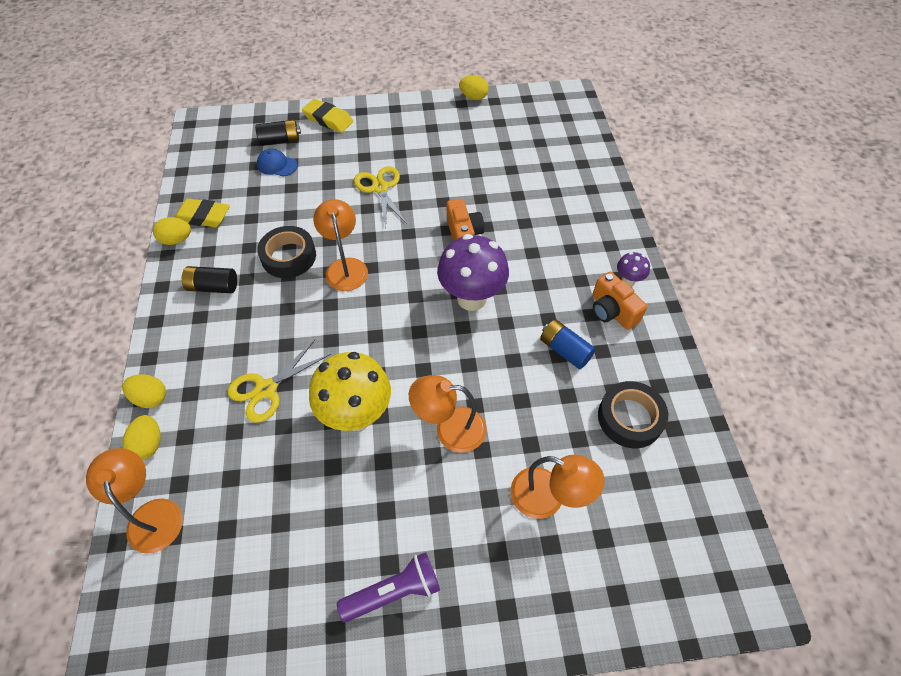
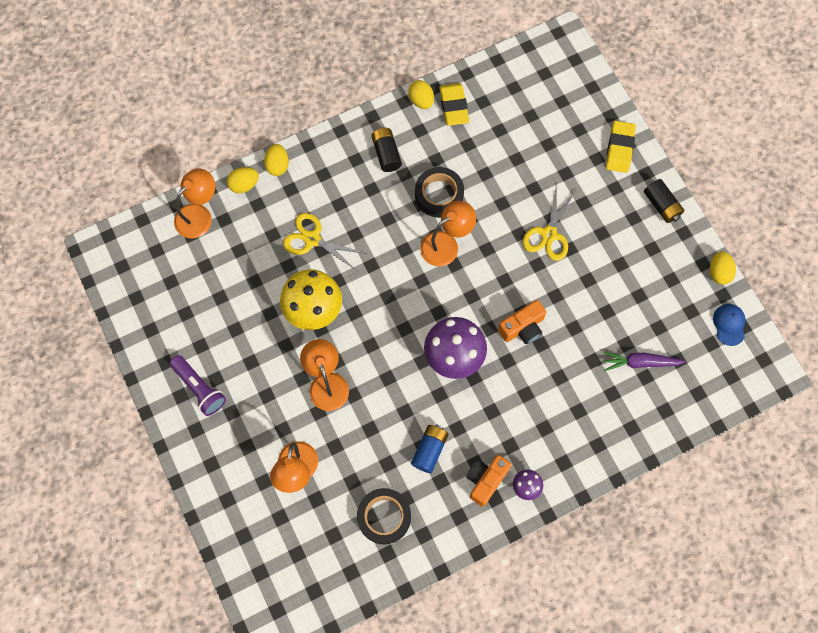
camera: 70 degrees right, 15 degrees up
black battery [255,120,301,146] -> black battery moved to [644,179,684,223]
blue cap [257,149,298,177] -> blue cap moved to [713,304,746,346]
yellow scissors [354,166,407,227] -> yellow scissors turned 150 degrees clockwise [523,184,576,261]
none -> purple carrot [604,352,686,371]

